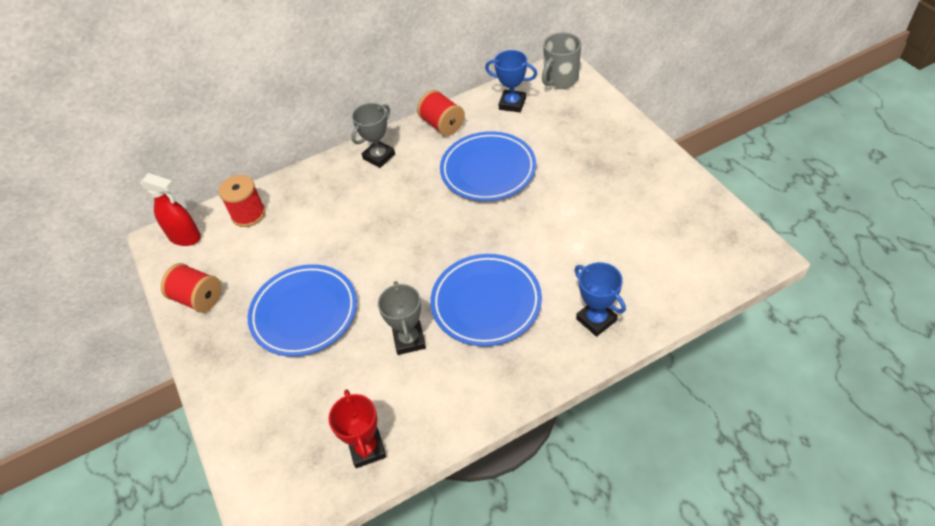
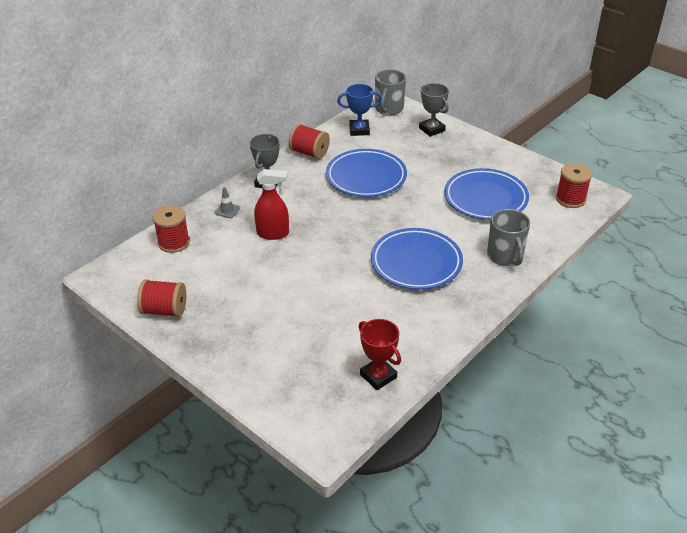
camera: 25 degrees left, 10 degrees down
red spray bottle [140,173,201,246] -> red spray bottle moved to [254,169,289,240]
blue plate [248,264,357,357] -> blue plate moved to [444,168,529,220]
grey trophy [378,281,426,355] -> grey trophy moved to [419,83,449,137]
blue trophy [574,262,626,337] -> grey mug [487,209,530,266]
none -> grey traffic cone [214,187,240,218]
none -> red spool [556,163,592,208]

